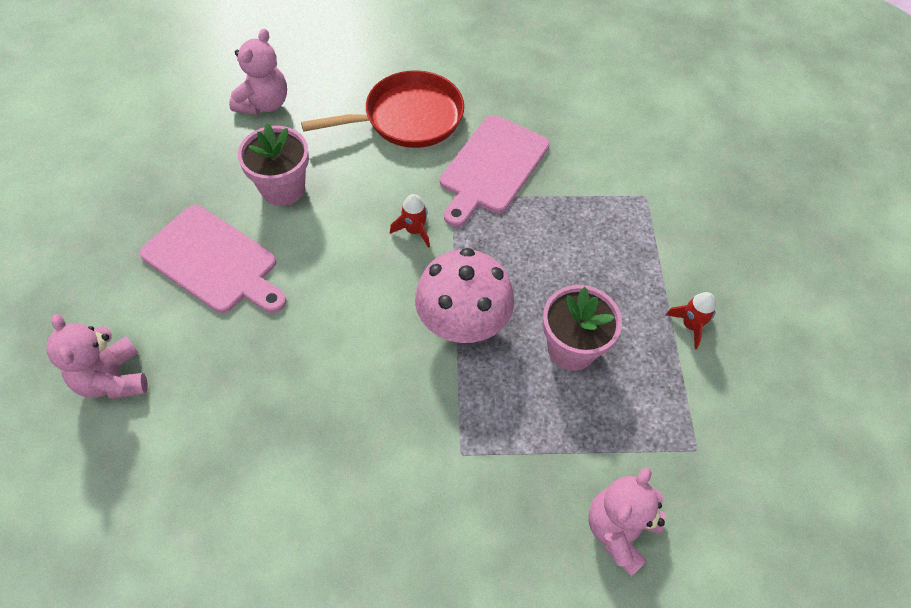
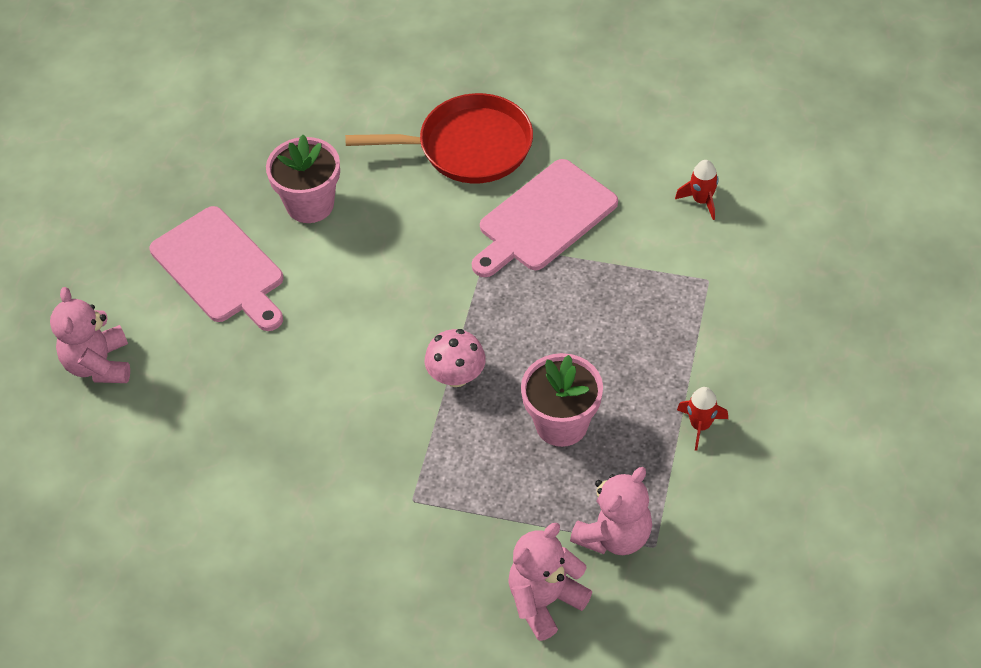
camera: 20 degrees right, 5 degrees down
pink teddy bear [229,29,287,115] -> pink teddy bear moved to [570,467,652,555]
red rocket [390,194,430,248] -> red rocket moved to [675,160,719,220]
pink mushroom [415,248,514,343] -> pink mushroom [425,329,486,387], size x0.60

